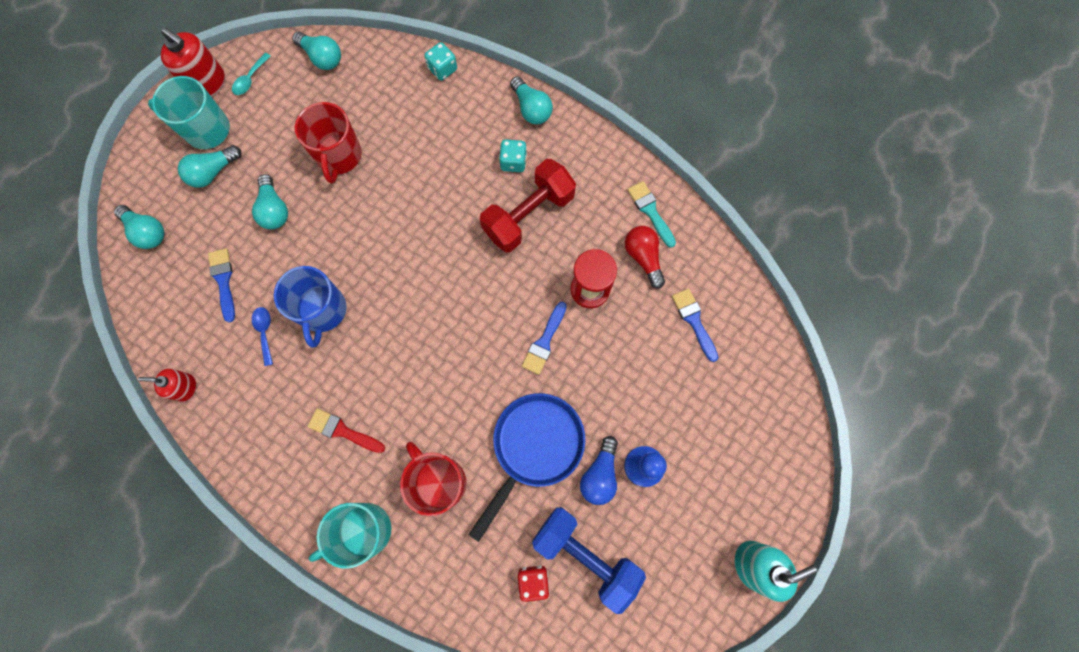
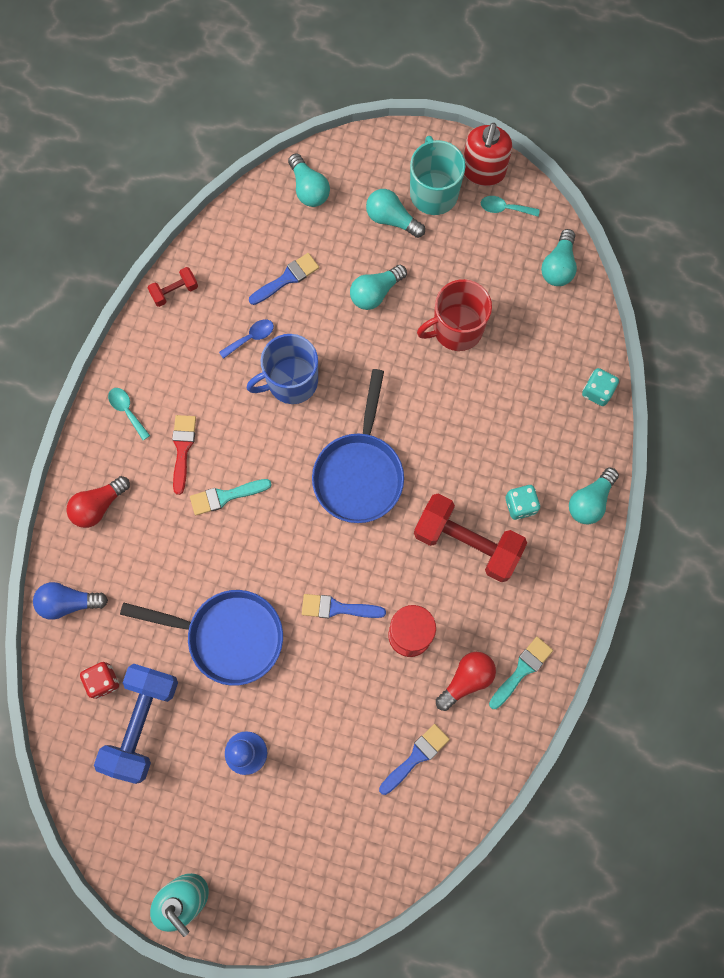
camera: 70 degrees right, 0 degrees up
turquoise light bulb [114,205,164,249] -> turquoise light bulb turned 45 degrees counterclockwise [288,153,330,207]
red soap dispenser [138,368,197,402] -> red dumbbell [148,267,198,307]
turquoise mug [309,503,391,569] -> red light bulb [66,476,130,528]
red mug [400,442,466,516] -> none
blue light bulb [580,436,618,505] -> blue light bulb moved to [33,582,108,620]
none -> turquoise spoon [108,388,150,440]
none -> turquoise brush [190,479,272,515]
none -> blue pan [312,369,404,523]

